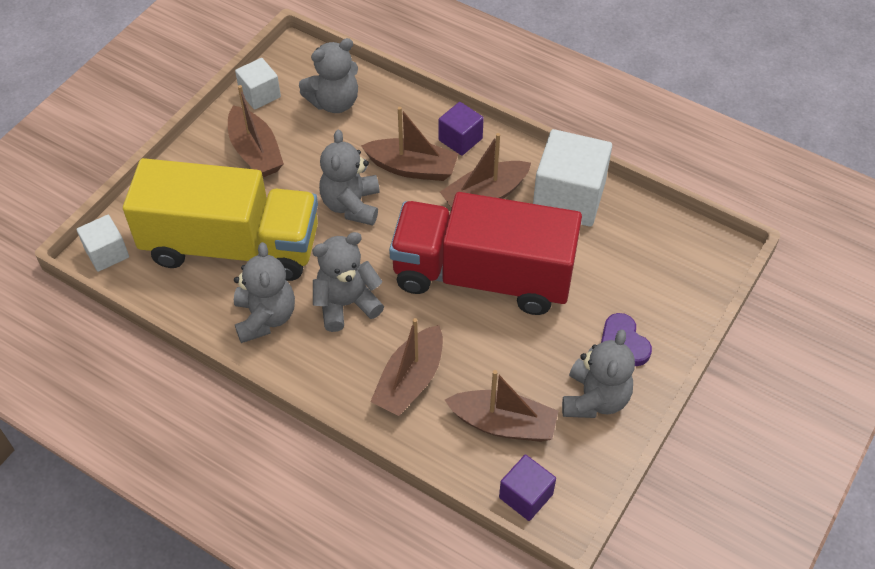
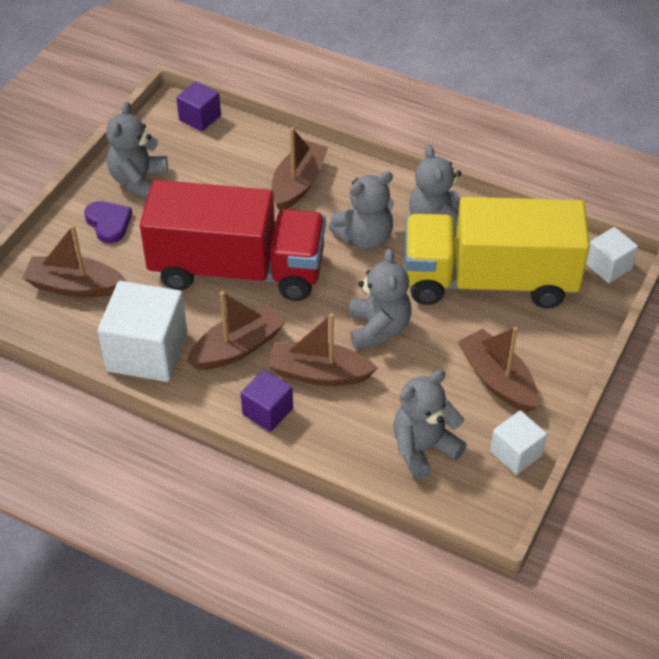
camera: 175 degrees right, 5 degrees down
brown boat [445,370,559,442] -> brown boat moved to [23,225,126,298]

